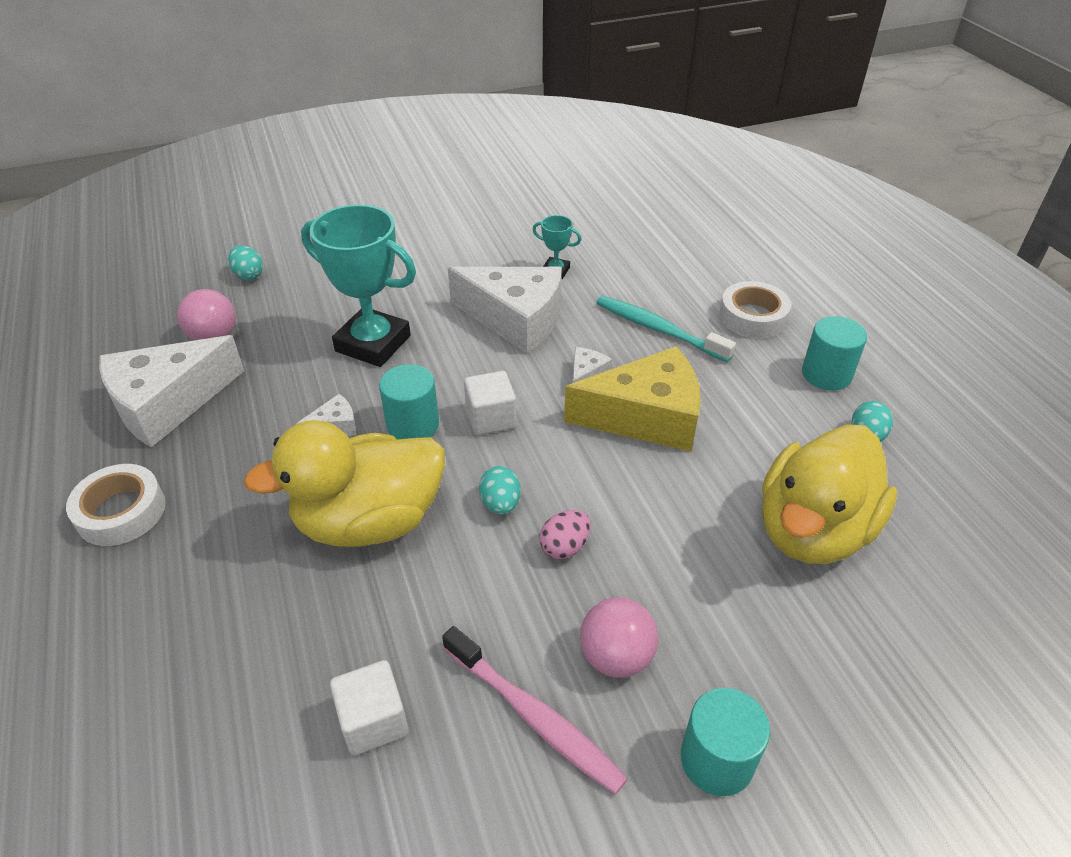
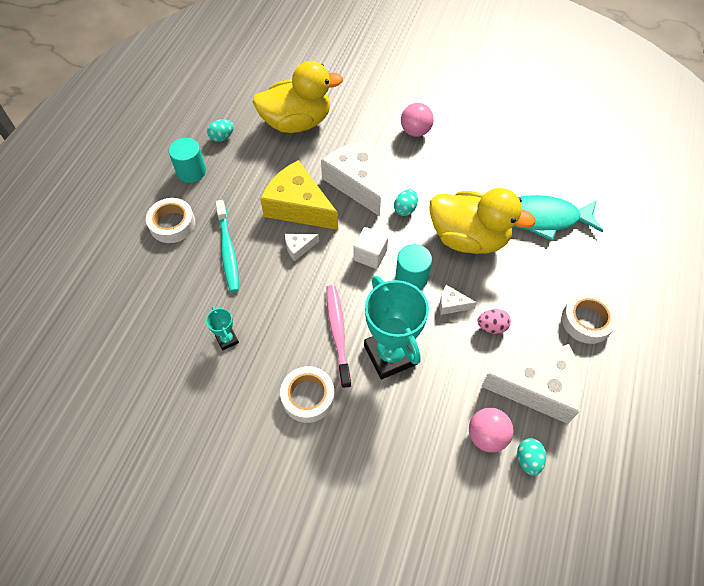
camera: 140 degrees left, 15 degrees up
turquoise egg [228,245,263,280] -> turquoise egg moved to [517,438,546,476]
white cube [330,660,408,755] -> none
pink toothbrush [442,626,628,794] -> pink toothbrush moved to [326,285,351,389]
white cheese [448,267,562,353] -> white cheese moved to [321,139,381,216]
pink egg [539,510,591,559] -> pink egg moved to [477,309,511,334]
turquoise cylinder [681,688,770,796] -> none
none -> white tape [280,366,335,423]
none -> turquoise fish [514,195,603,241]

